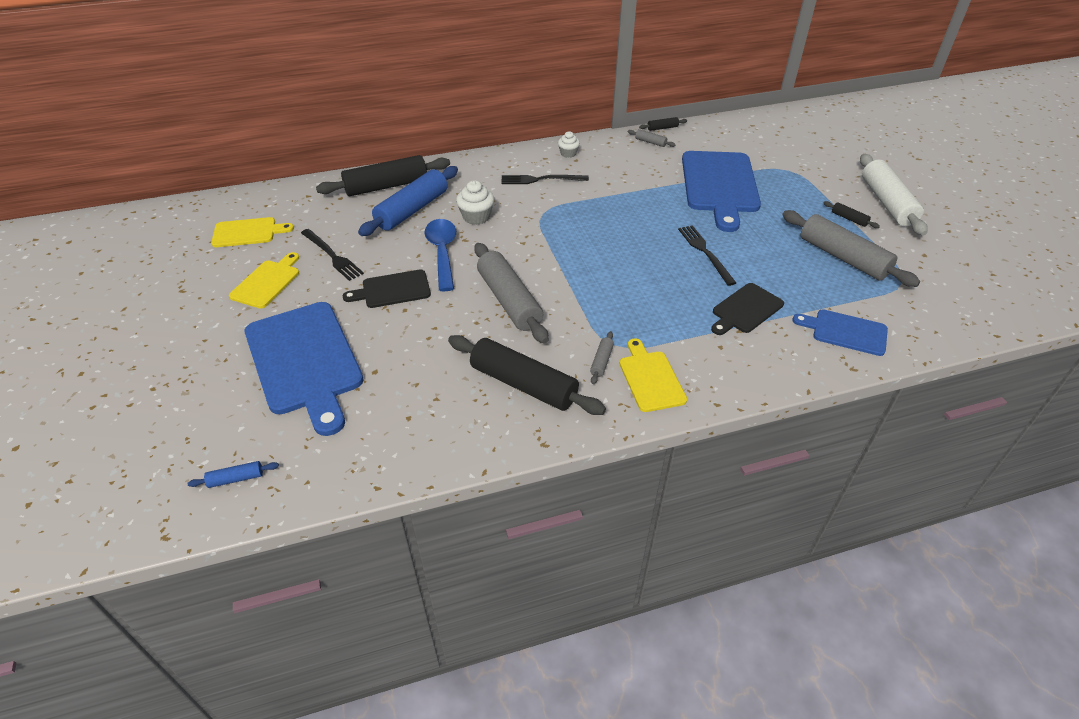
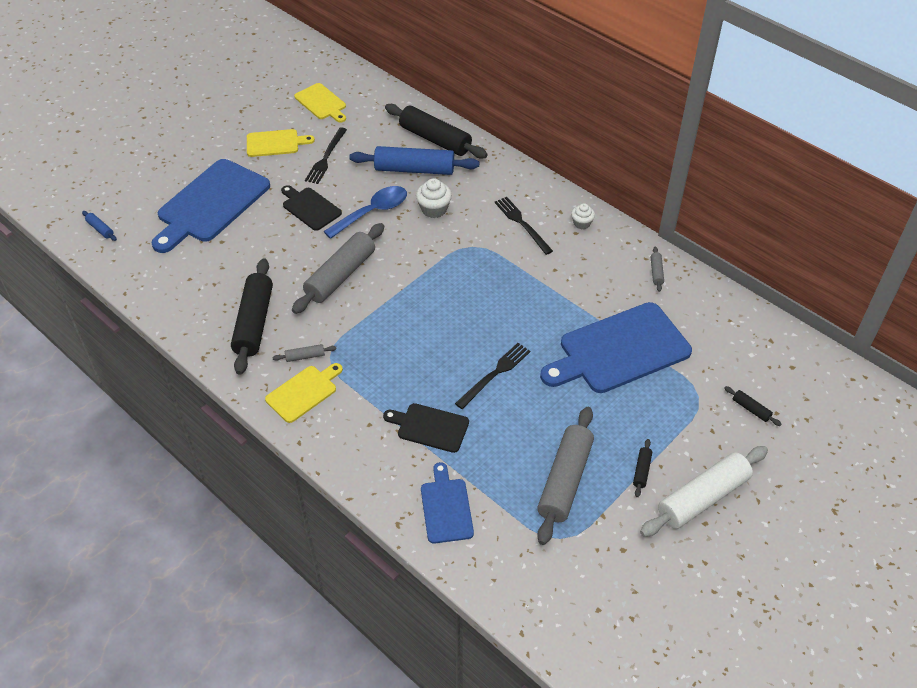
camera: 60 degrees right, 5 degrees up
black rolling pin [639,117,687,131] -> black rolling pin moved to [724,386,781,426]

